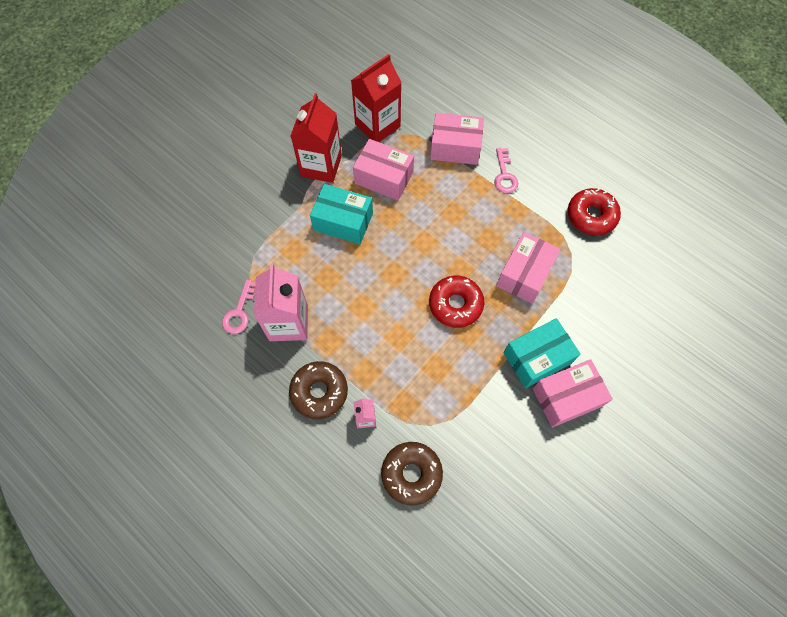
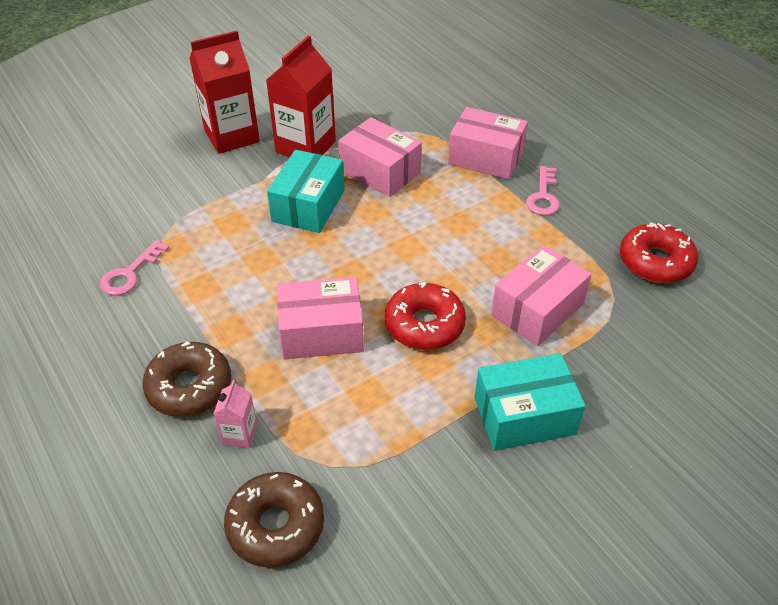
camera: 15 degrees right, 20 degrees down
pink carton [254,264,308,341] -> none
turquoise box [310,184,373,244] -> turquoise box turned 75 degrees clockwise [267,150,345,233]
red carton [351,54,402,142] -> red carton moved to [189,31,260,154]
pink box [532,359,613,428] -> pink box moved to [277,277,364,359]

